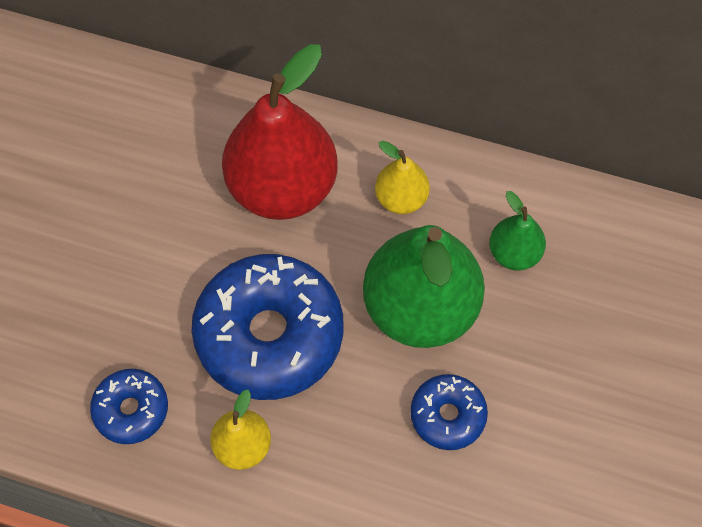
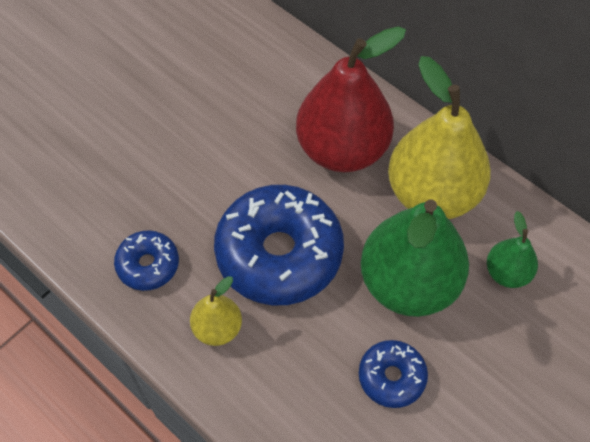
camera: 25 degrees right, 5 degrees down
yellow pear [375,141,430,214] -> yellow pear [388,56,491,219], size x2.07

